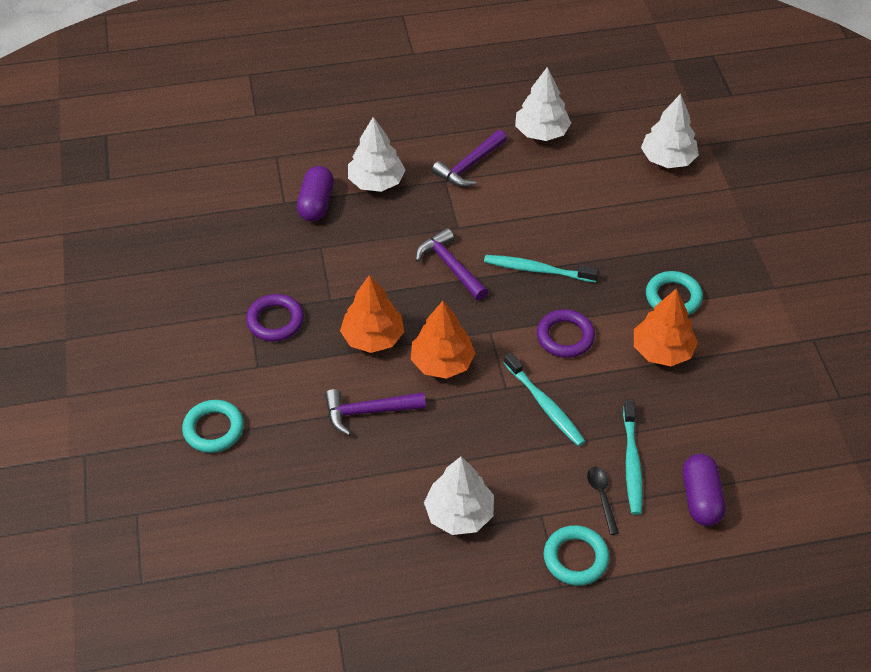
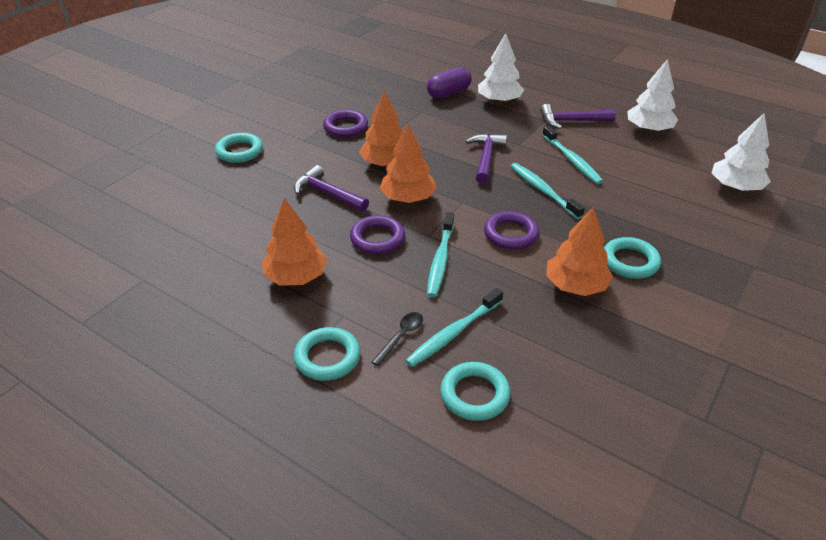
camera: 45 degrees right, 10 degrees down
white tree [424,456,494,535] -> orange tree [262,198,327,286]
purple capsule [683,454,726,526] -> turquoise ring [440,362,511,421]
none -> purple ring [350,215,405,254]
none -> turquoise toothbrush [542,126,603,184]

